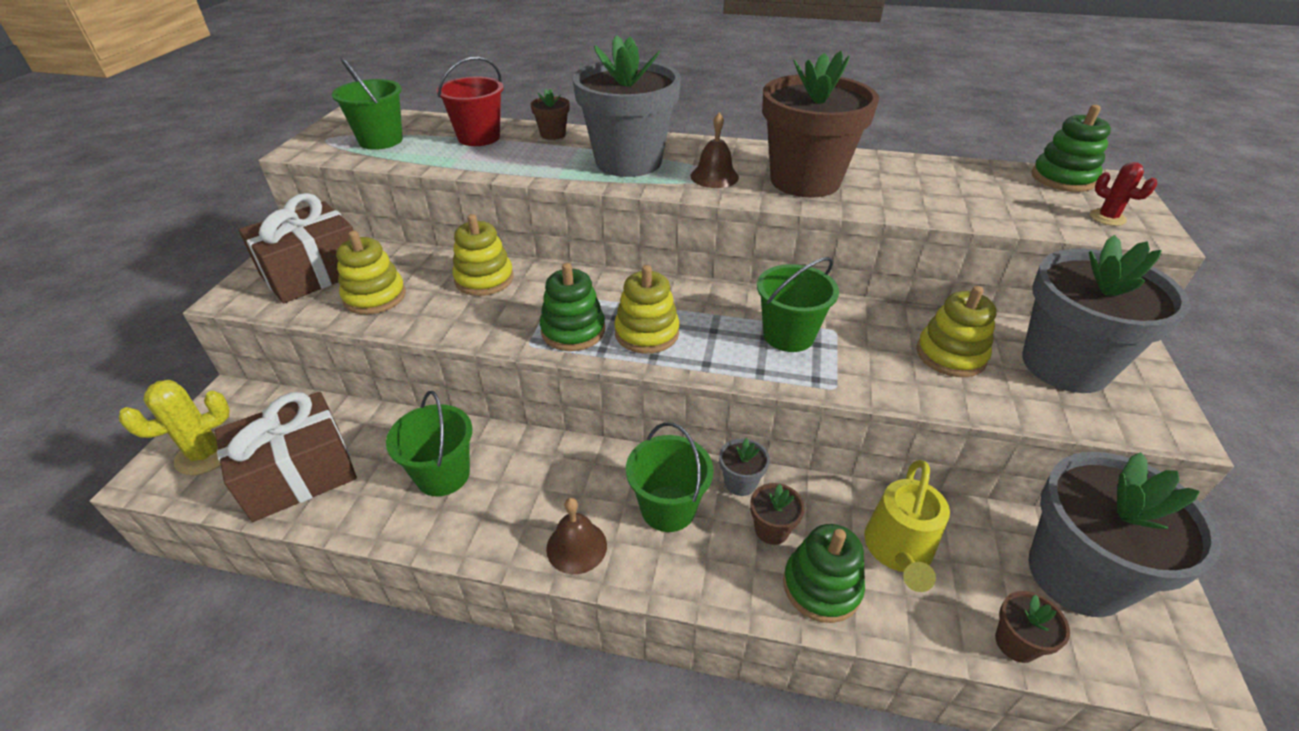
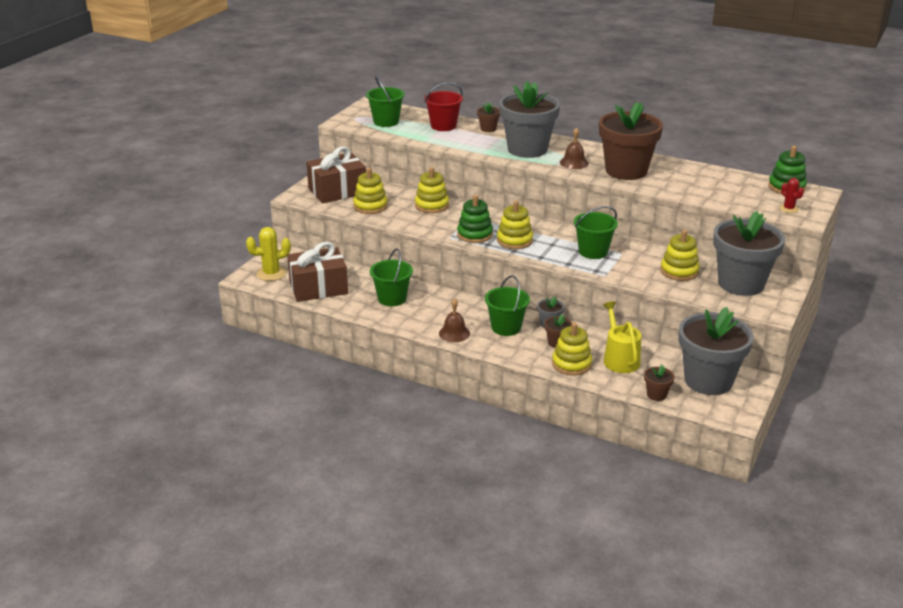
camera: 15 degrees right, 10 degrees down
green stacking toy [783,524,865,623] -> yellow stacking toy [552,323,592,376]
yellow watering can [864,460,950,592] -> yellow watering can turned 135 degrees clockwise [603,301,641,373]

